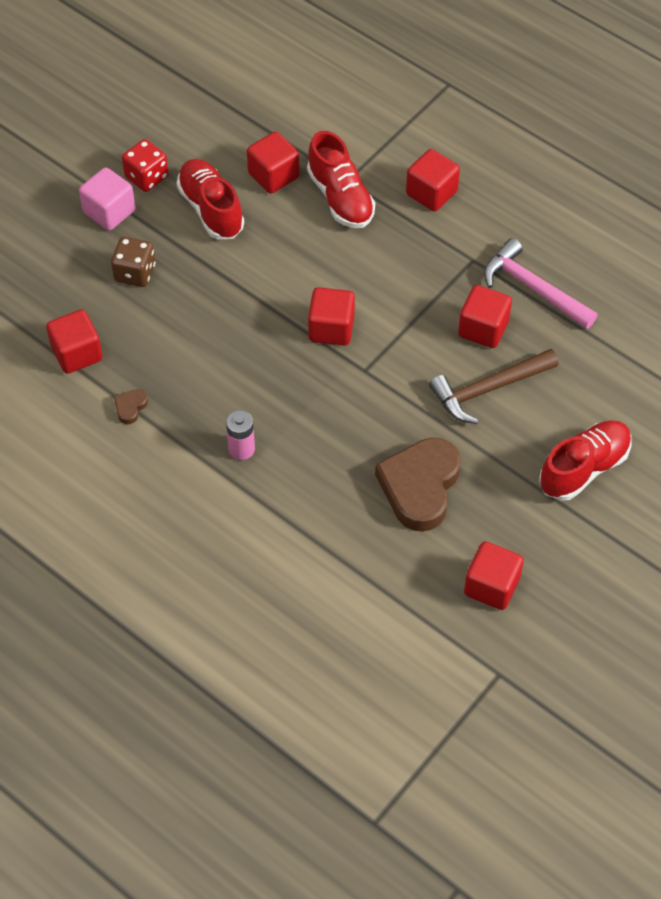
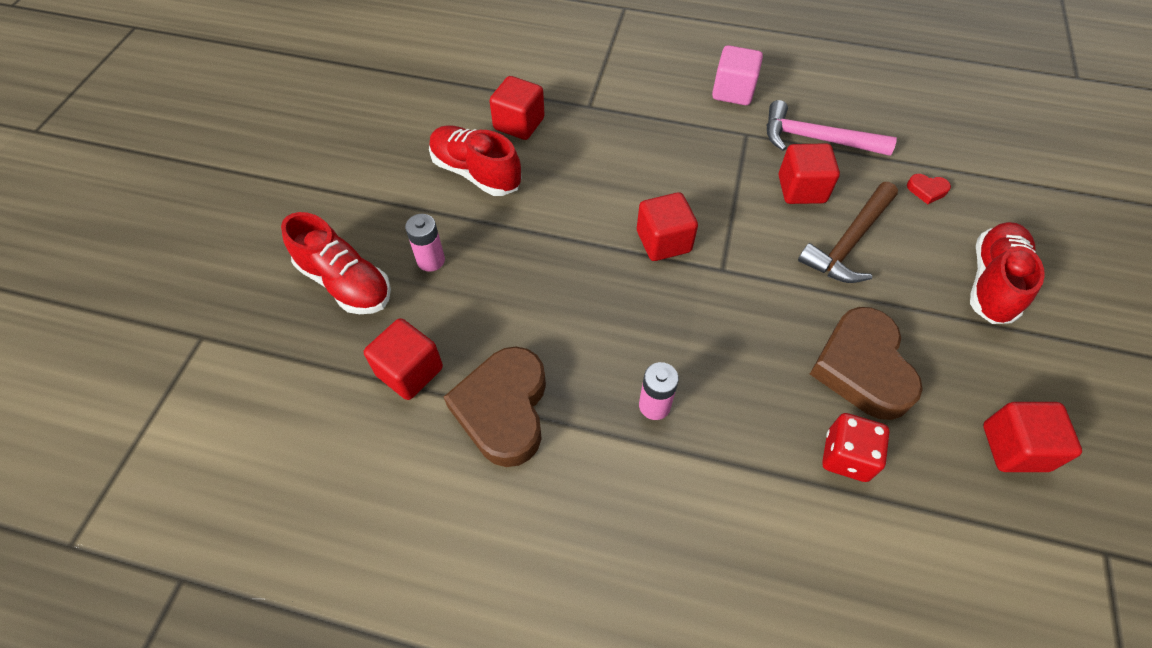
camera: 25 degrees left, 0 degrees up
pink cube [79,167,135,230] -> pink cube moved to [712,45,763,105]
brown dice [111,237,156,287] -> pink battery [405,214,445,272]
brown heart [114,389,148,424] -> brown heart [444,347,546,467], size x2.47
red dice [122,139,169,192] -> red dice moved to [822,413,890,482]
red shoe [307,131,375,228] -> red shoe moved to [281,212,391,314]
red cube [406,149,460,212] -> none
none -> red heart [907,174,951,204]

